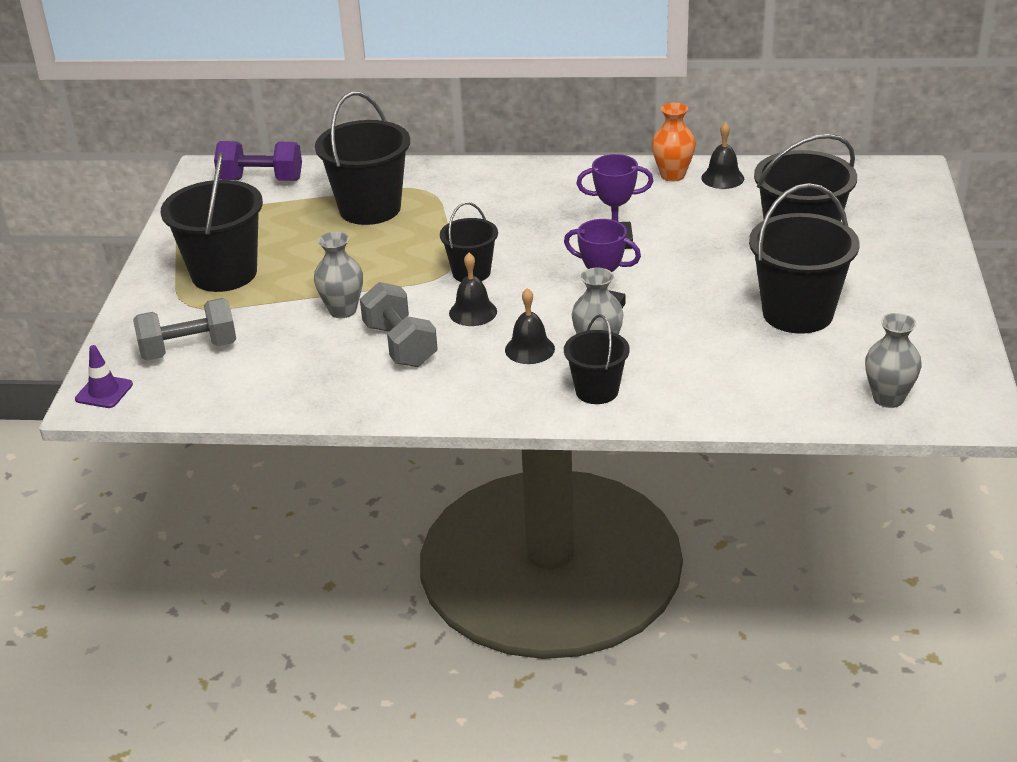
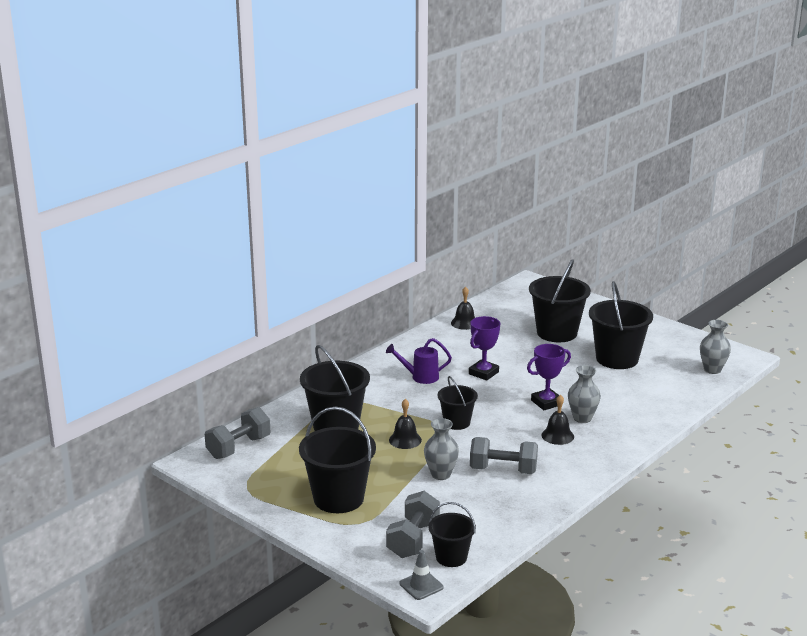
camera: 55 degrees left, 10 degrees down
purple traffic cone [75,345,133,408] -> grey traffic cone [399,550,444,600]
purple dumbbell [214,141,302,181] -> grey dumbbell [205,407,270,459]
black bell [449,253,497,326] -> black bell moved to [389,399,422,449]
black bucket [564,314,630,404] -> black bucket moved to [428,502,476,567]
orange vase [652,102,696,181] -> none
none -> purple watering can [386,338,452,384]

